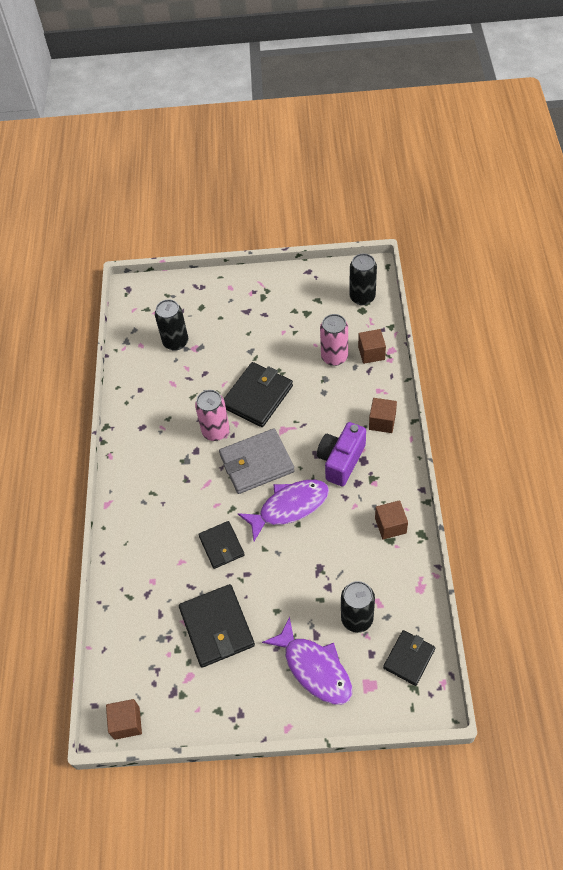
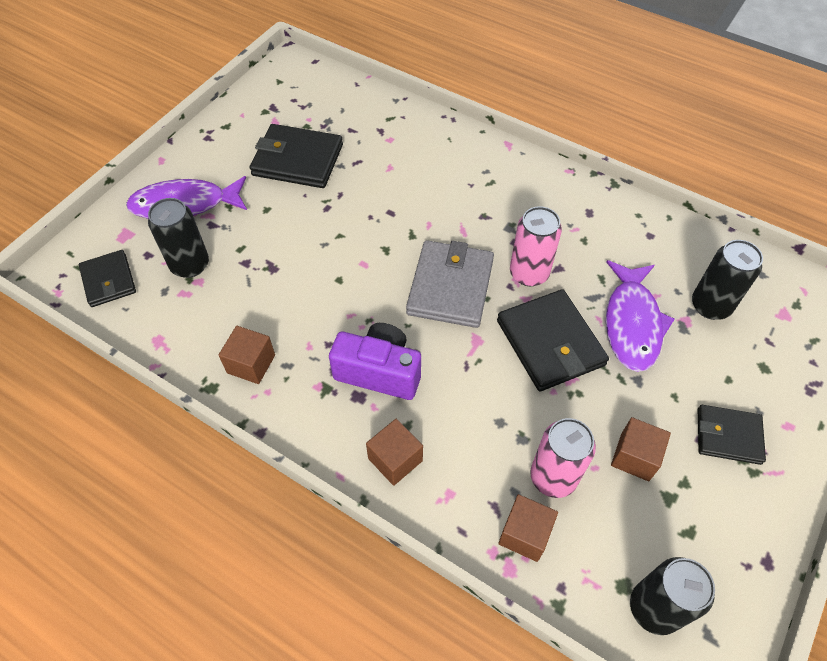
camera: 120 degrees right, 0 degrees up
brown cube [106,699,142,740] -> brown cube moved to [611,417,671,481]
black wallet [198,521,245,569] -> black wallet moved to [698,405,766,465]
purple fish [237,480,329,541] -> purple fish moved to [606,260,675,372]
purple camera [317,422,366,487] -> purple camera turned 45 degrees counterclockwise [329,323,421,400]

